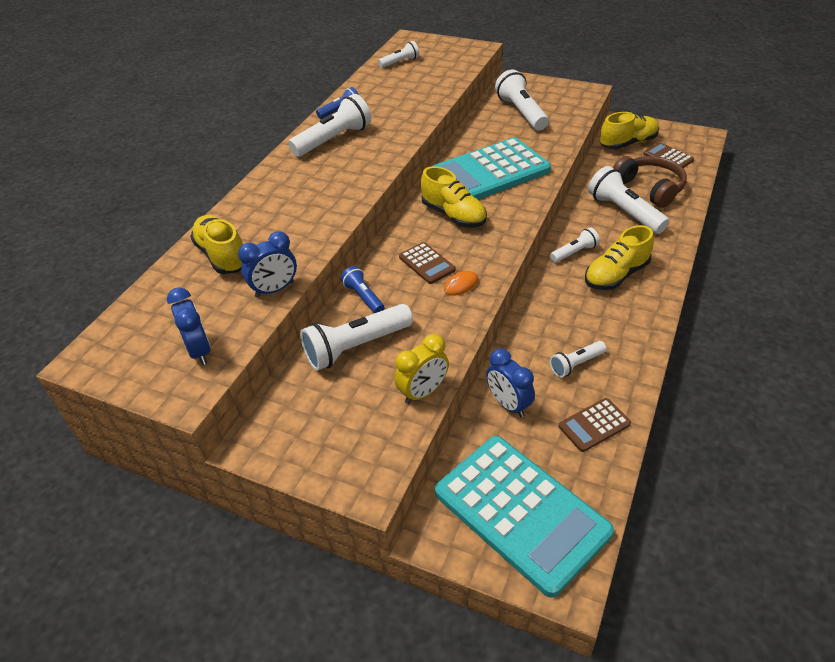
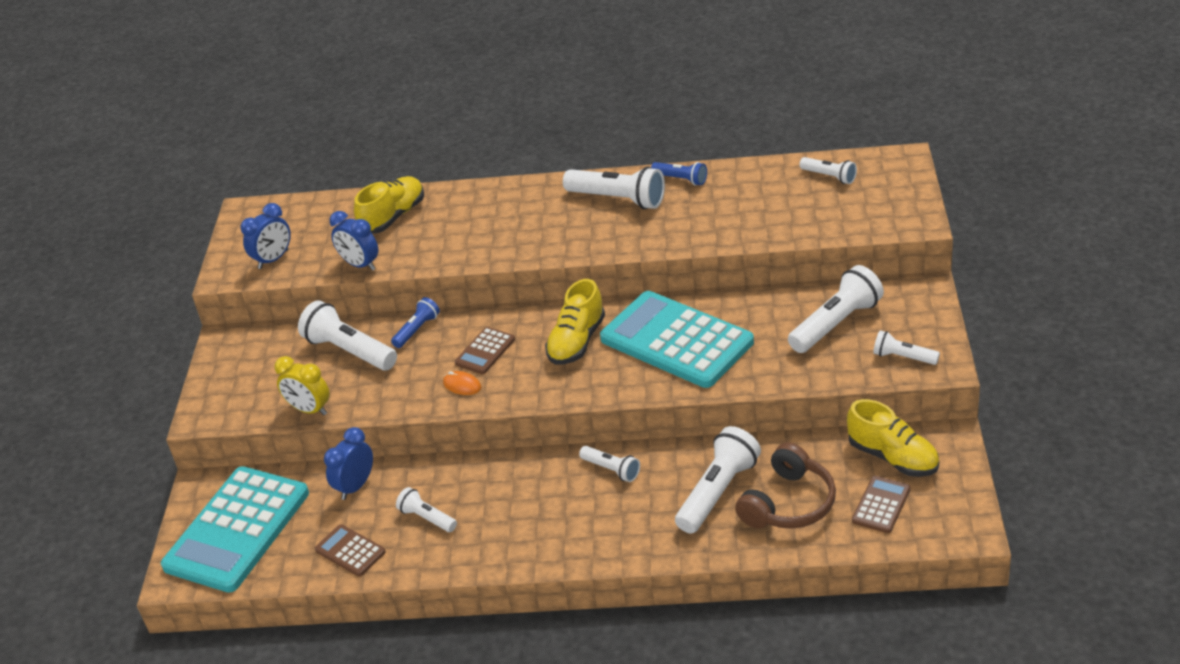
camera: 70 degrees right, 5 degrees down
yellow shoe [585,225,654,290] -> none
none -> white flashlight [873,330,940,365]

